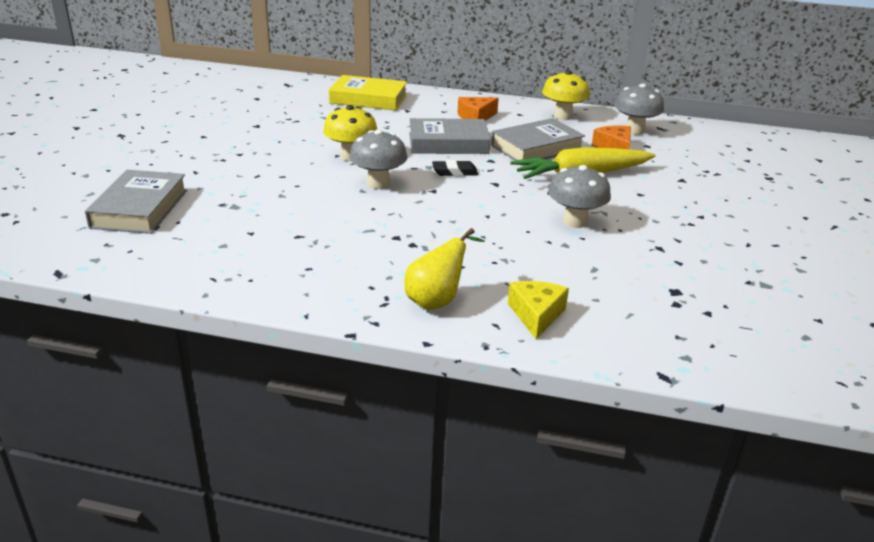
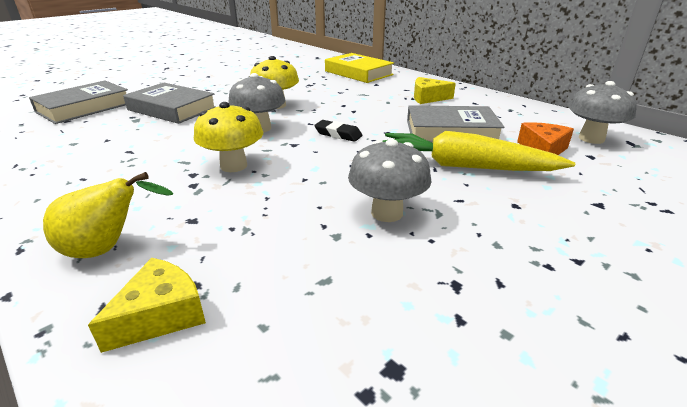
camera: 35 degrees right, 0 degrees up
grey book [409,118,491,154] -> grey book moved to [123,83,215,124]
orange cheese [458,97,499,121] -> yellow cheese [414,77,456,104]
yellow mushroom [542,70,590,120] -> yellow mushroom moved to [194,102,263,172]

